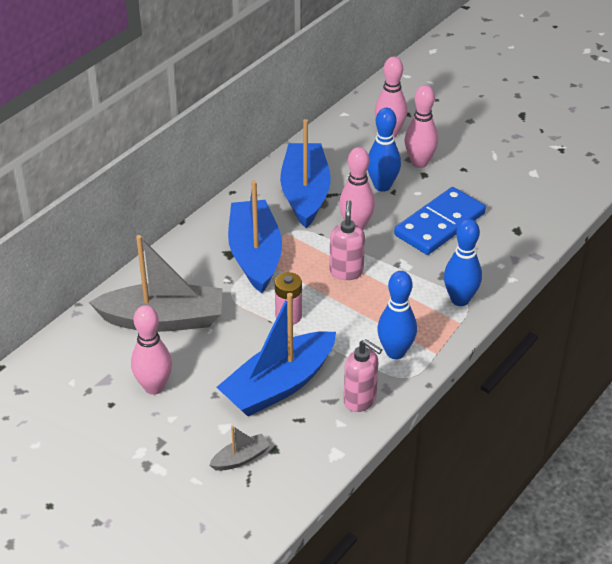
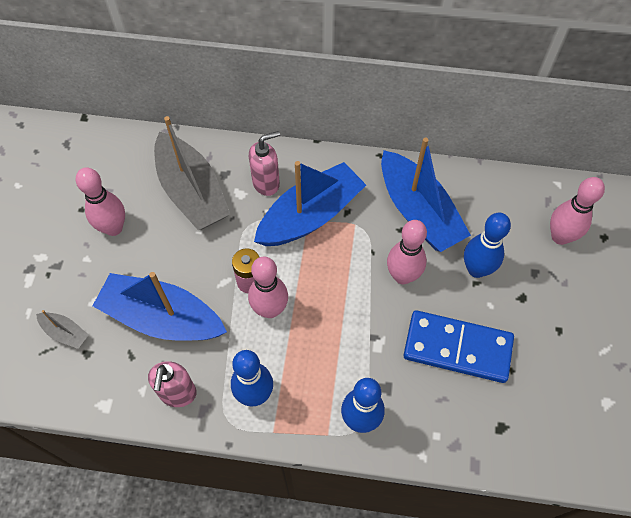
camera: 60 degrees right, 20 degrees up
blue boat [280,119,331,228] -> blue boat turned 90 degrees clockwise [381,137,471,252]
pink soap dispenser [329,200,365,280] -> pink soap dispenser moved to [249,131,280,196]
pink bowling pin [405,85,438,168] -> pink bowling pin moved to [248,257,288,318]

